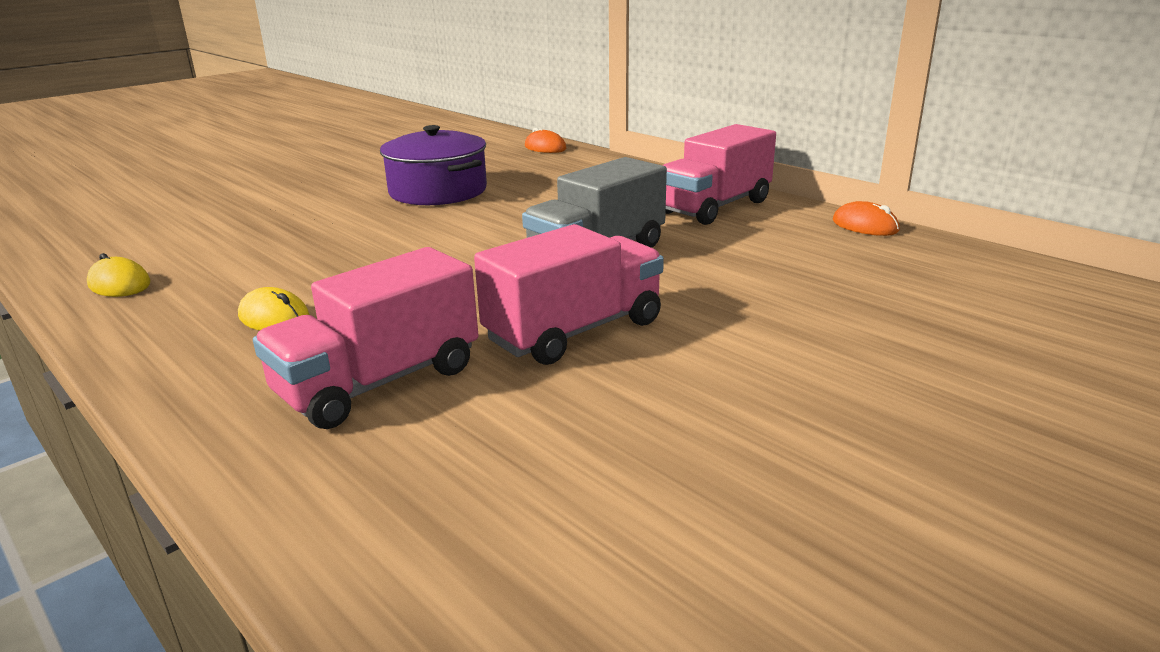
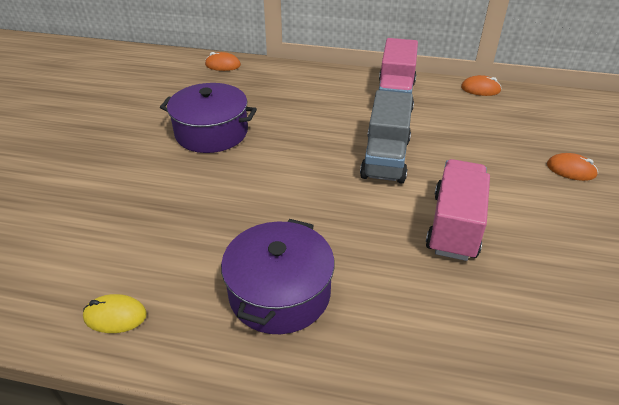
camera: 35 degrees left, 15 degrees up
yellow mouse [238,287,310,331] -> purple pot [221,219,335,334]
pink truck [253,247,478,429] -> none
none -> orange mouse [547,153,598,181]

